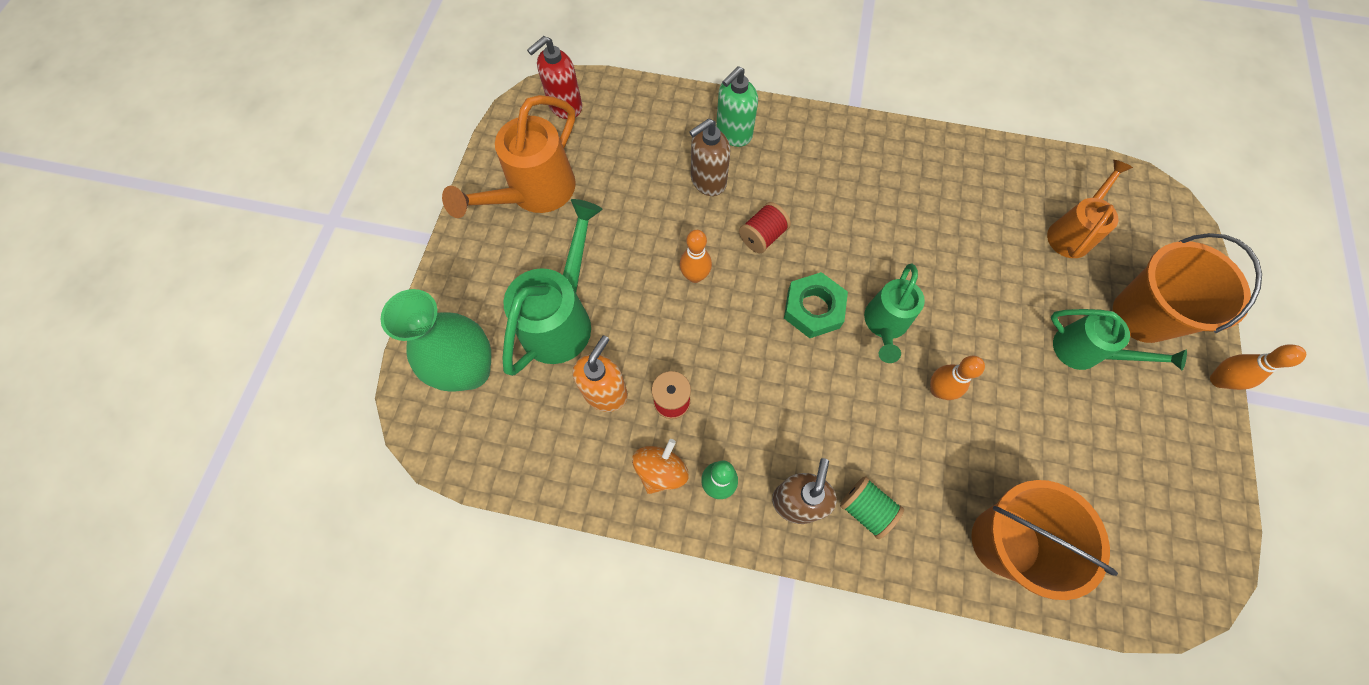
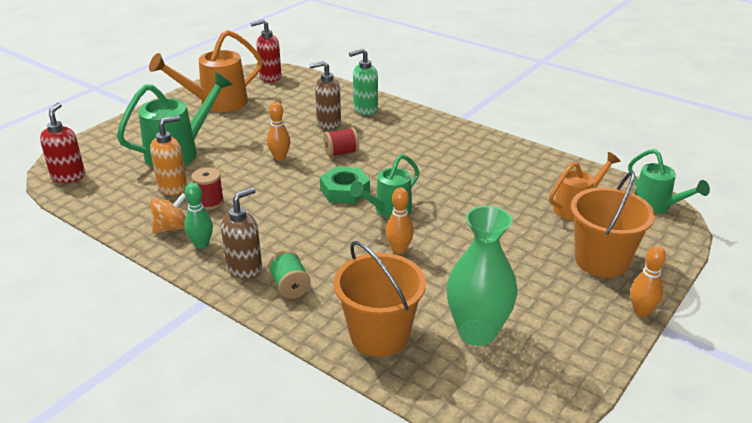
camera: 25 degrees right, 35 degrees down
green vase [381,289,491,391] -> green vase moved to [446,206,517,346]
green watering can [1051,309,1187,370] -> green watering can moved to [628,149,710,213]
none -> red soap dispenser [40,103,85,183]

